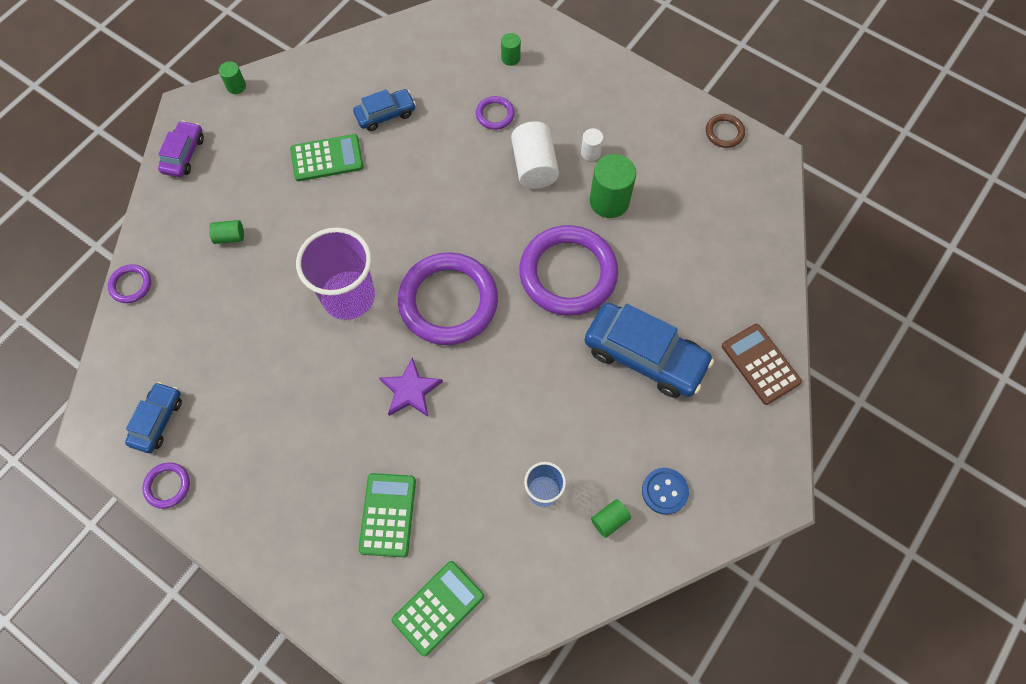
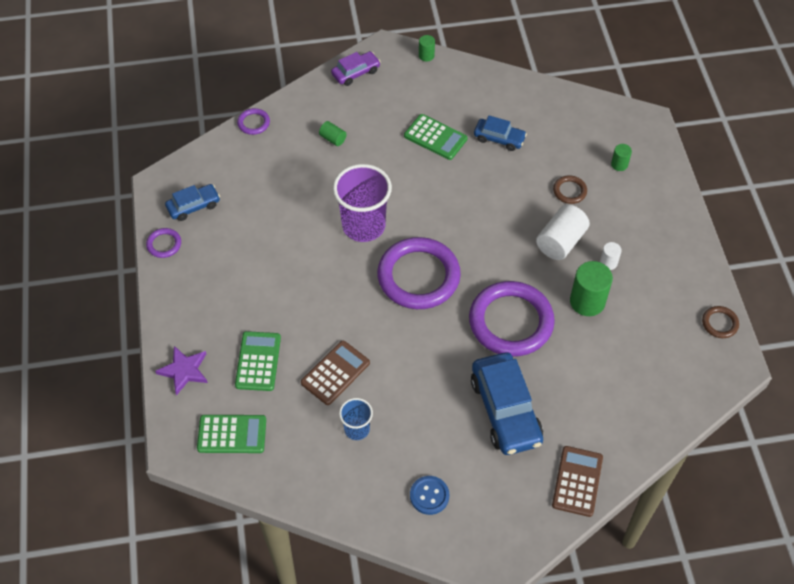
camera: 45 degrees right, 10 degrees down
green calculator [358,473,416,557] -> green calculator turned 45 degrees counterclockwise [235,331,281,391]
purple star [379,357,443,417] -> purple star moved to [155,346,208,396]
purple ring [476,96,515,130] -> brown ring [553,176,587,204]
green cylinder [591,499,631,538] -> none
none -> brown calculator [301,341,370,405]

